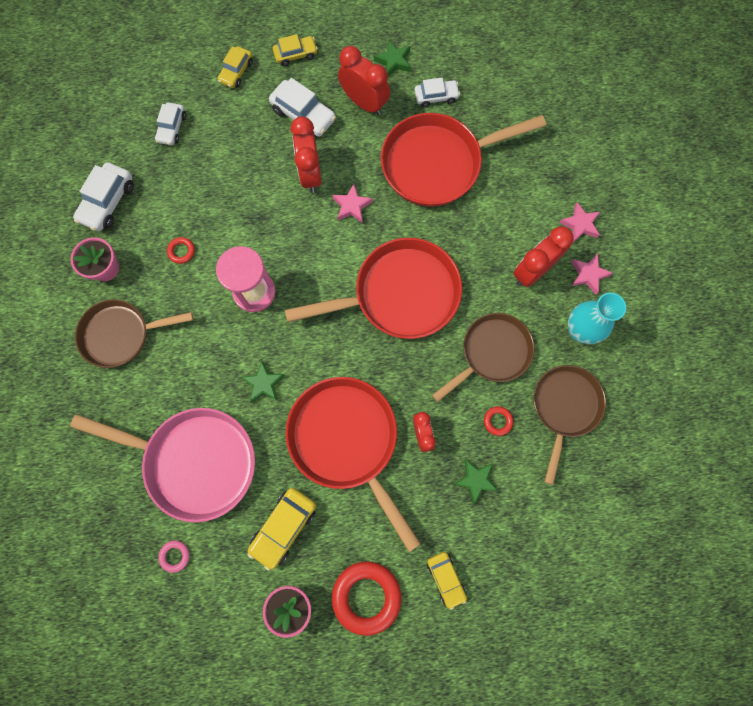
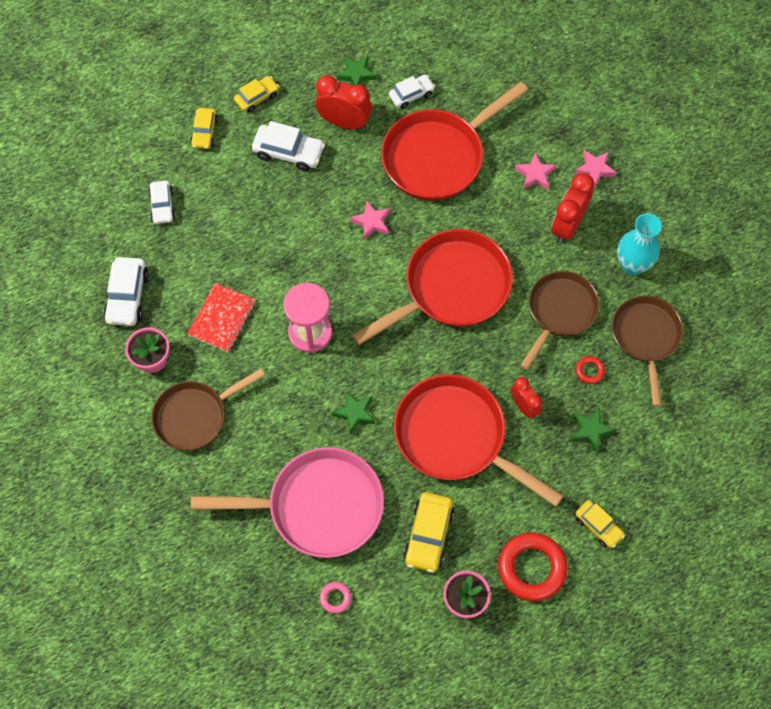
camera: 20 degrees left, 10 degrees down
red ring [167,237,195,264] -> red notebook [187,283,255,352]
red clock [291,116,322,193] -> none
pink star [571,253,613,294] -> pink star moved to [515,152,556,190]

